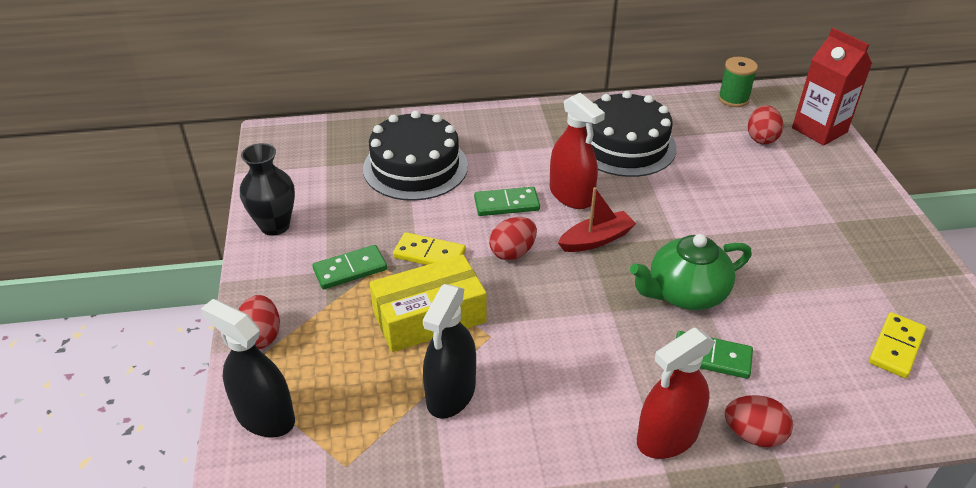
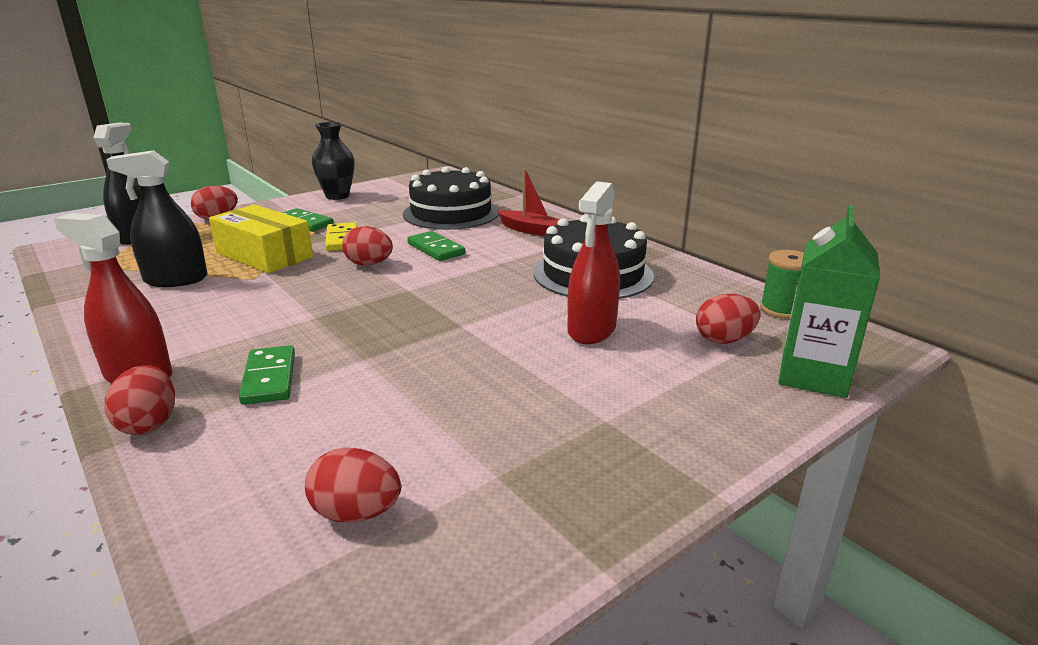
camera: 60 degrees right, 15 degrees down
red spray bottle [550,93,605,209] -> red spray bottle moved to [567,181,620,344]
red boat [558,187,636,252] -> red boat moved to [497,168,560,236]
green teapot [630,234,752,310] -> none
red carton [792,28,872,146] -> green carton [778,205,880,398]
yellow domino [869,312,926,378] -> red egg [305,448,401,523]

